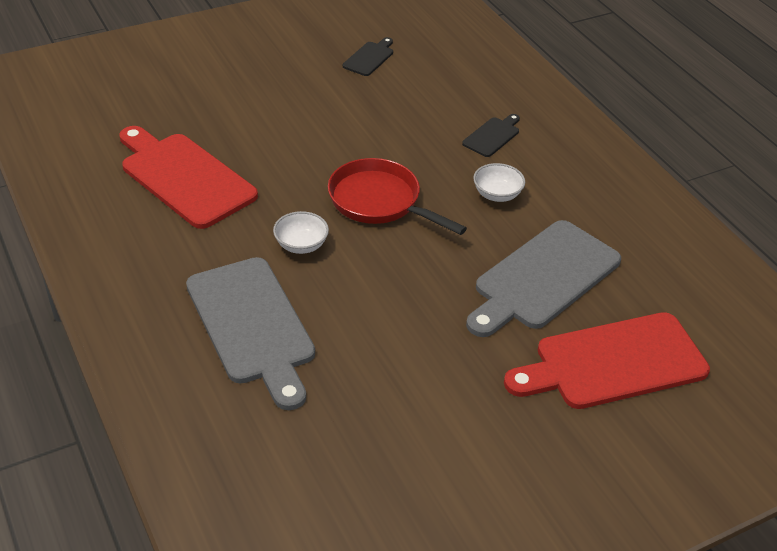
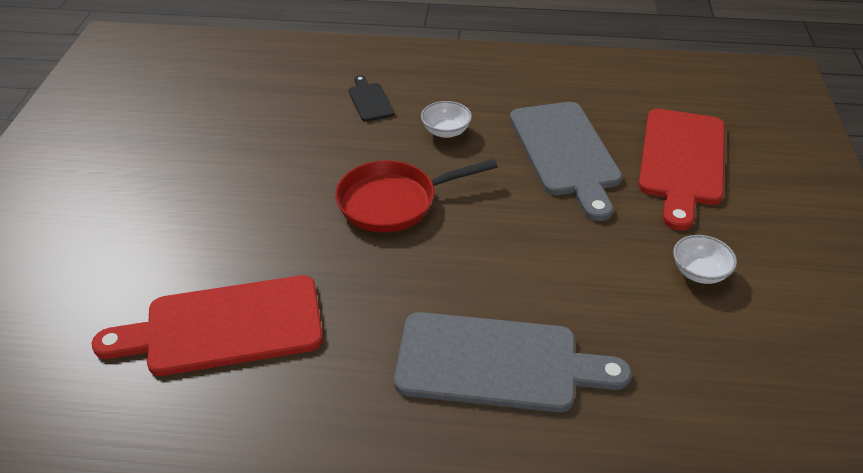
camera: 55 degrees left, 0 degrees up
white bowl [273,211,329,254] -> white bowl moved to [673,235,737,284]
black cutting board [343,37,393,76] -> none

